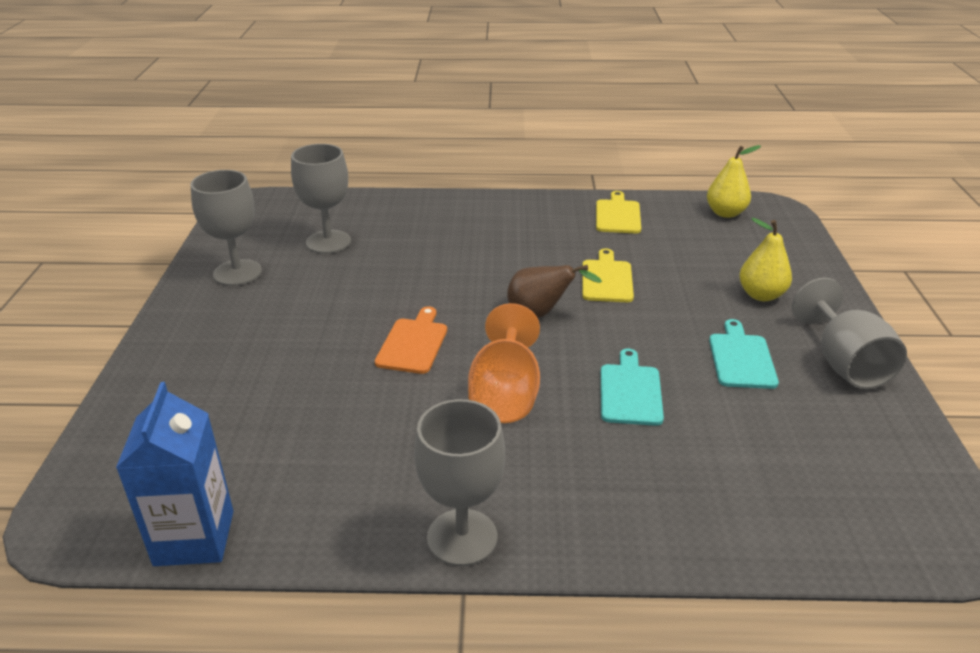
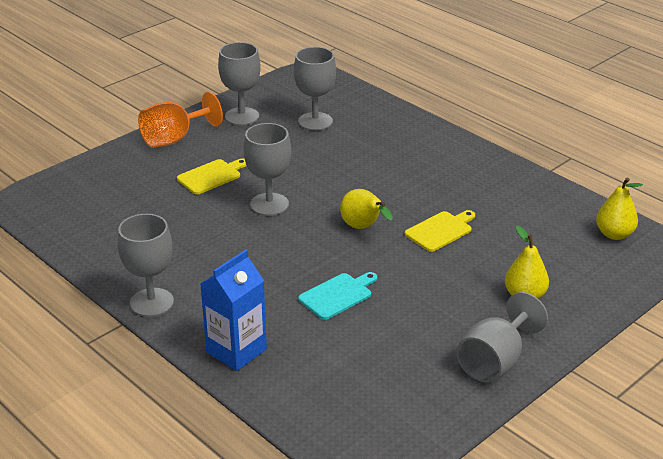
camera: 45 degrees right, 0 degrees up
blue carton [116,382,233,566] -> blue carton moved to [200,250,267,371]
orange cutting board [375,306,447,374] -> grey goblet [244,123,291,216]
orange goblet [468,303,540,423] -> orange goblet moved to [138,92,223,148]
brown pear [507,265,602,318] -> yellow pear [340,189,393,229]
yellow cutting board [596,191,641,233] -> yellow cutting board moved to [177,159,247,194]
turquoise cutting board [709,319,779,389] -> none

